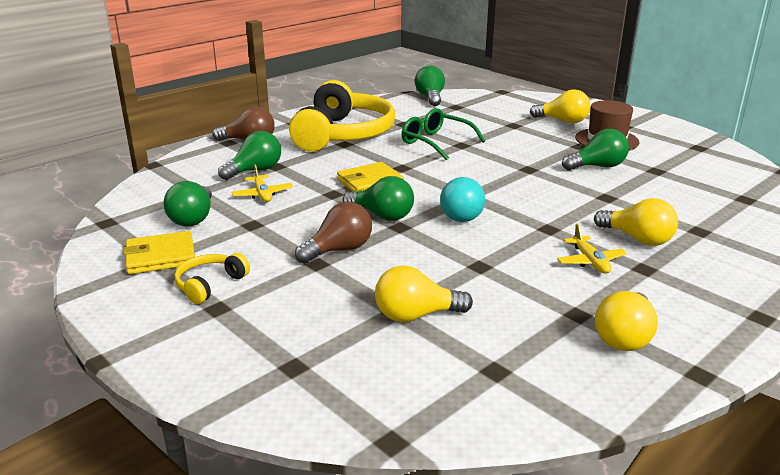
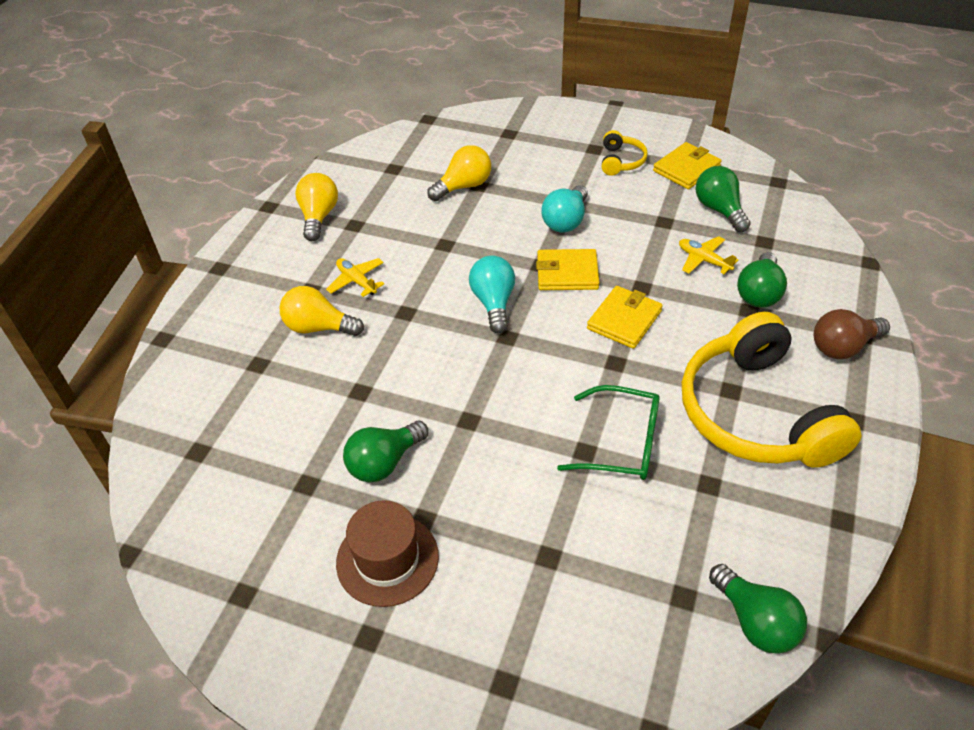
camera: 155 degrees right, 20 degrees up
brown light bulb [295,202,372,264] -> turquoise light bulb [541,185,588,232]
green light bulb [343,176,414,221] -> yellow wallet [536,249,599,290]
yellow light bulb [530,89,591,123] -> none

